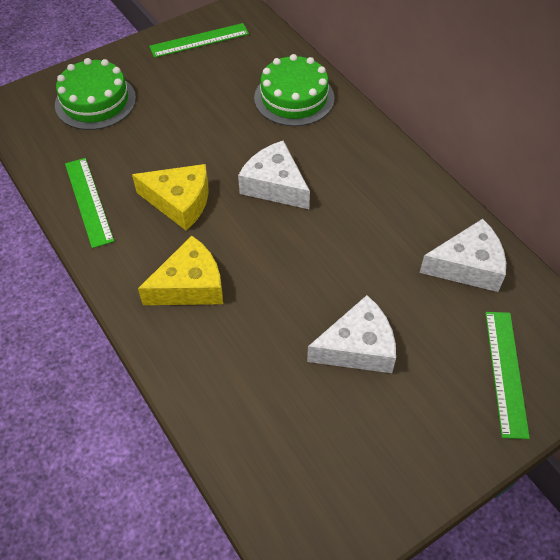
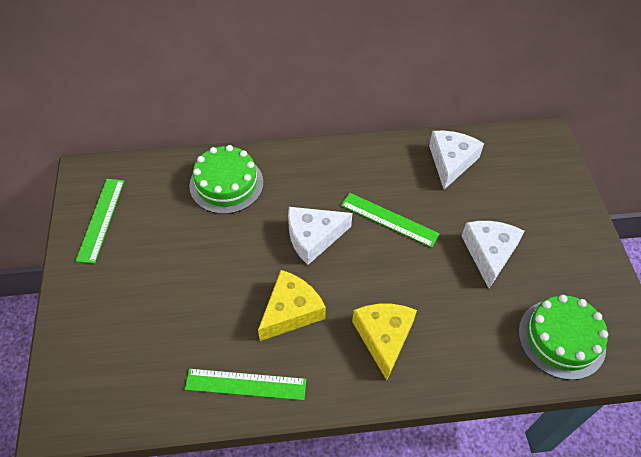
camera: 65 degrees left, 0 degrees up
green cake [55,58,136,130] -> green cake moved to [518,295,608,380]
green ruler [485,312,530,439] -> green ruler moved to [341,193,440,248]

